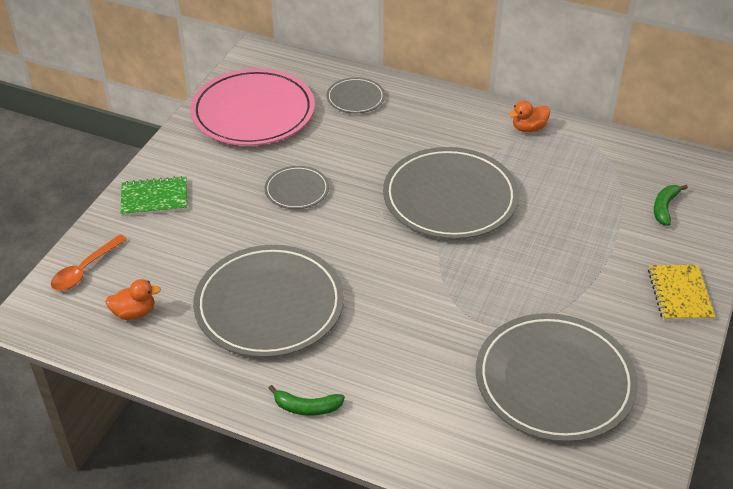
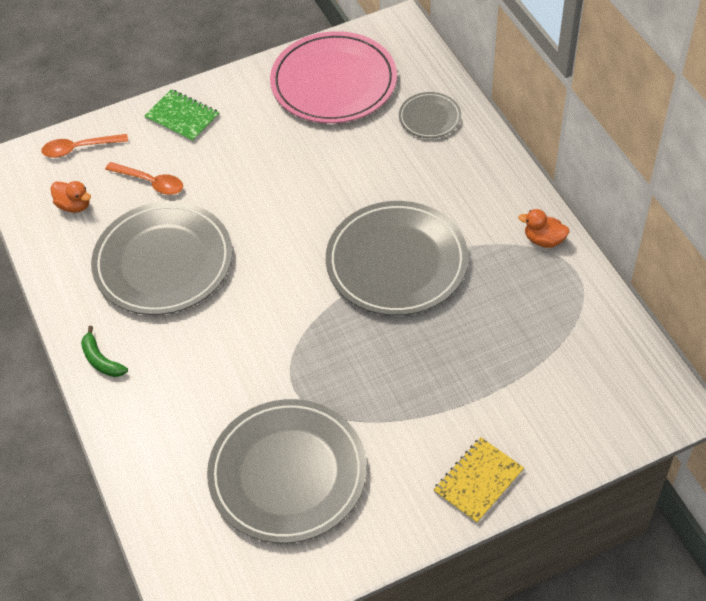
camera: 45 degrees right, 10 degrees up
grey plate [264,166,329,209] -> none
green banana [654,185,688,226] -> none
none -> orange spoon [105,162,183,195]

